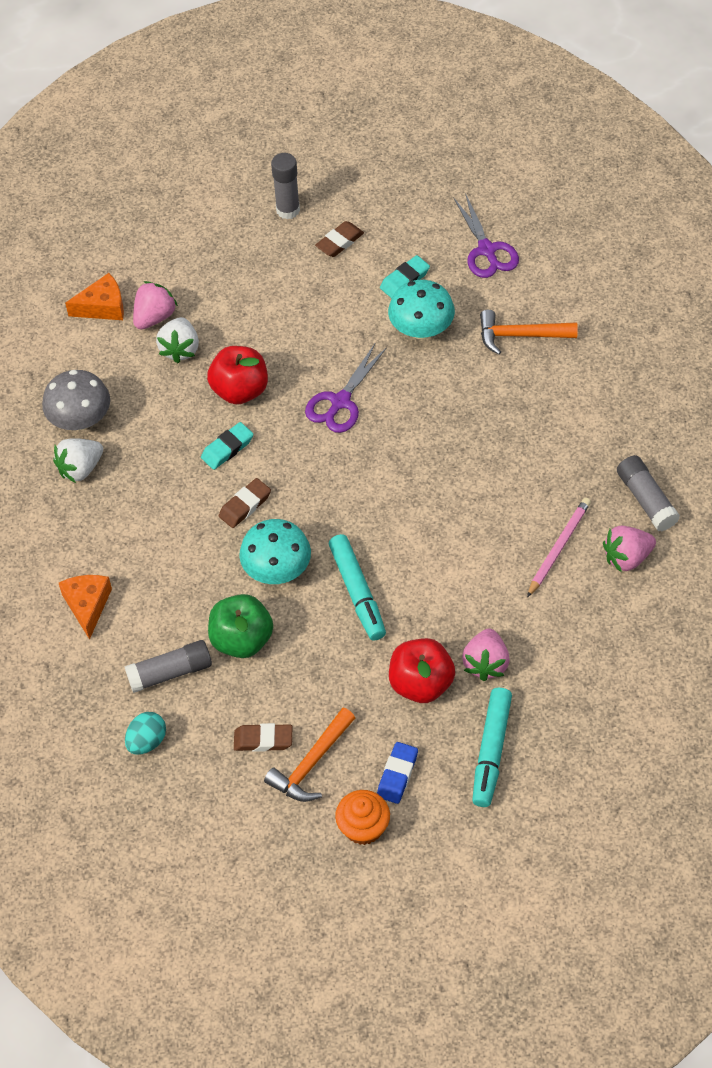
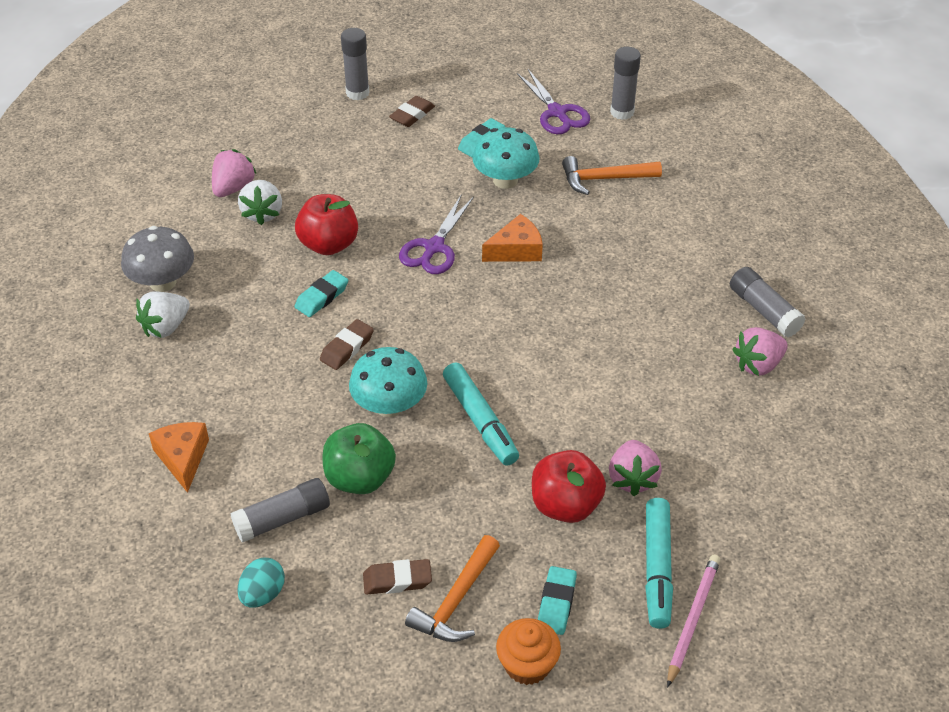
camera: 10 degrees left, 10 degrees down
orange cheese [65,273,124,320] -> orange cheese moved to [482,214,543,262]
blue eraser [377,742,418,804] -> turquoise eraser [538,566,577,635]
pink pencil [527,498,591,597] -> pink pencil moved to [667,555,720,688]
none -> grey glue stick [610,47,641,120]

